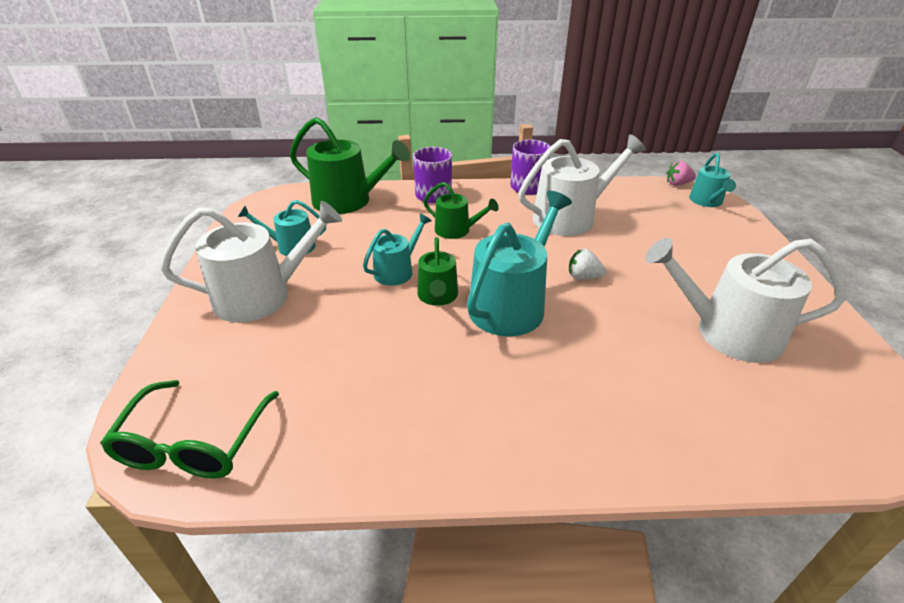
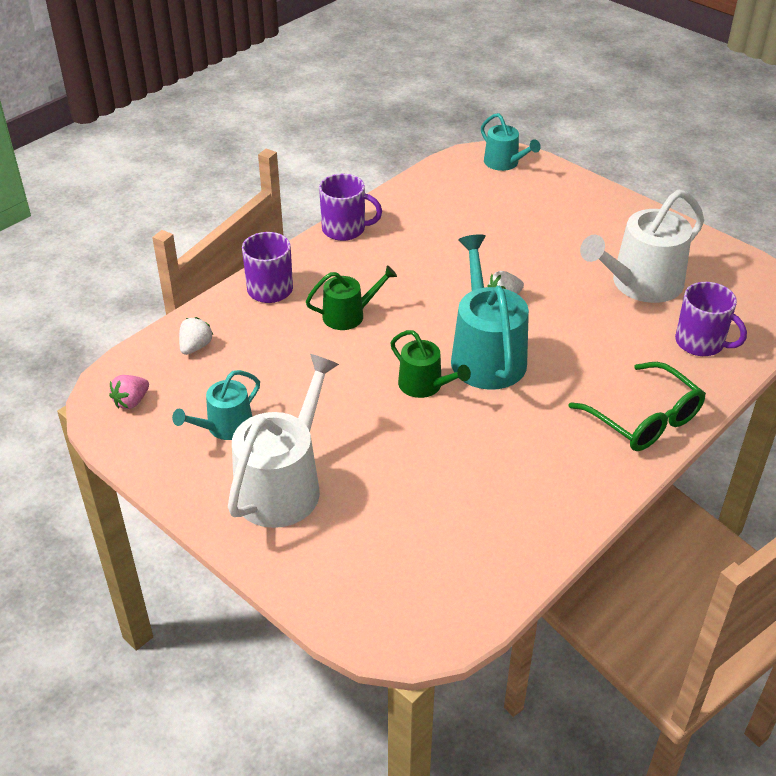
camera: 45 degrees left, 5 degrees up
green glasses [100,380,279,479] -> green glasses moved to [568,362,706,451]
green watering can [290,117,410,214] -> white strawberry [179,317,213,355]
turquoise watering can [363,214,432,286] -> none
white watering can [519,134,646,236] -> none
pink strawberry [666,161,696,186] -> pink strawberry moved to [109,375,149,409]
none -> purple mug [675,282,747,356]

